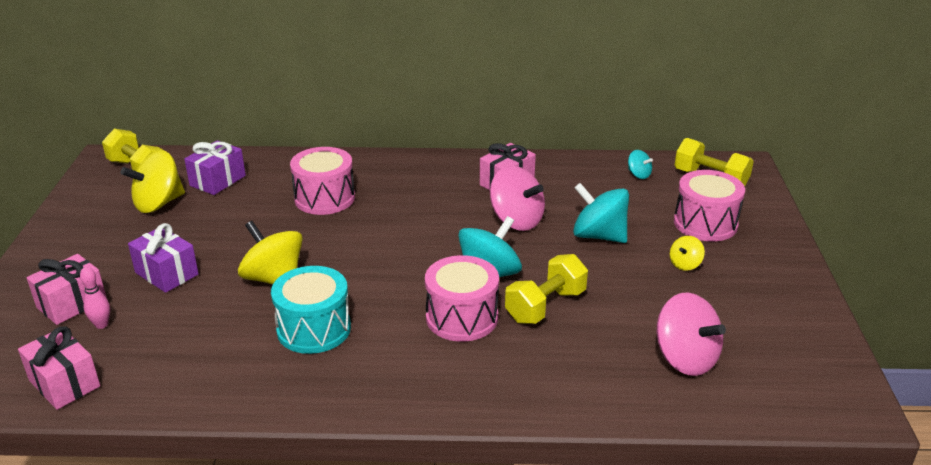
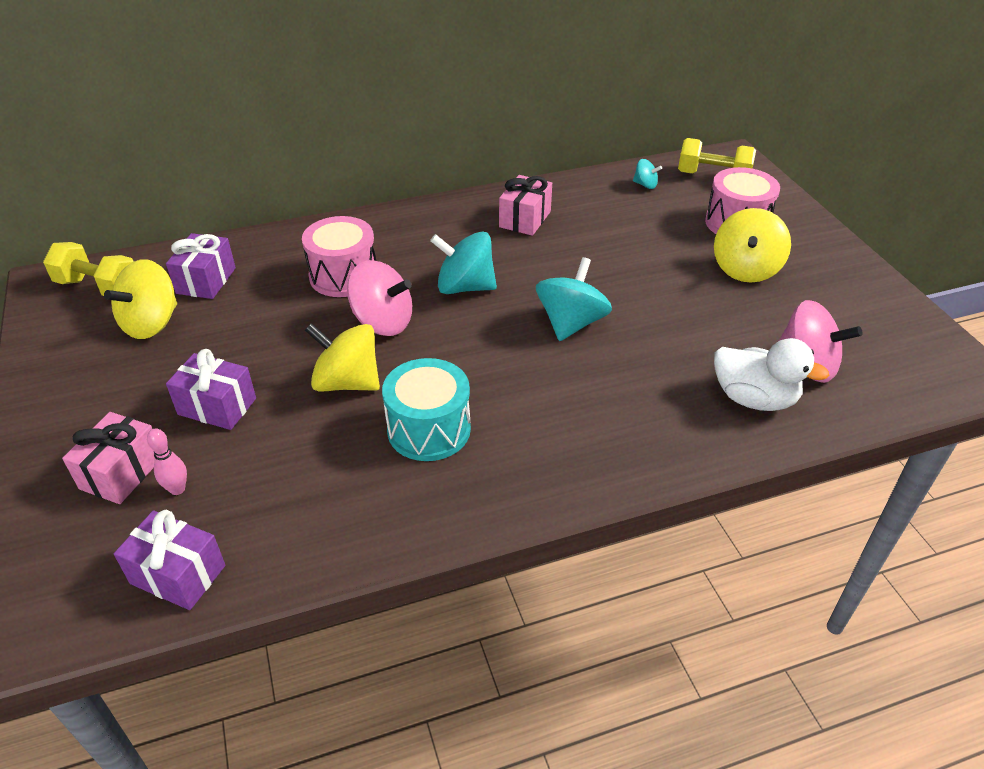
camera: 20 degrees left, 10 degrees up
pink gift [18,326,100,410] -> purple gift [114,510,225,610]
pink drum [425,255,499,342] -> none
pink spinning top [490,166,545,231] -> pink spinning top moved to [347,260,412,336]
yellow dumbbell [505,254,588,324] -> none
turquoise spinning top [573,183,629,243] -> turquoise spinning top moved to [430,232,497,294]
yellow spinning top [670,236,705,271] -> yellow spinning top [714,208,791,283], size x2.02
none -> white duck [714,338,830,411]

